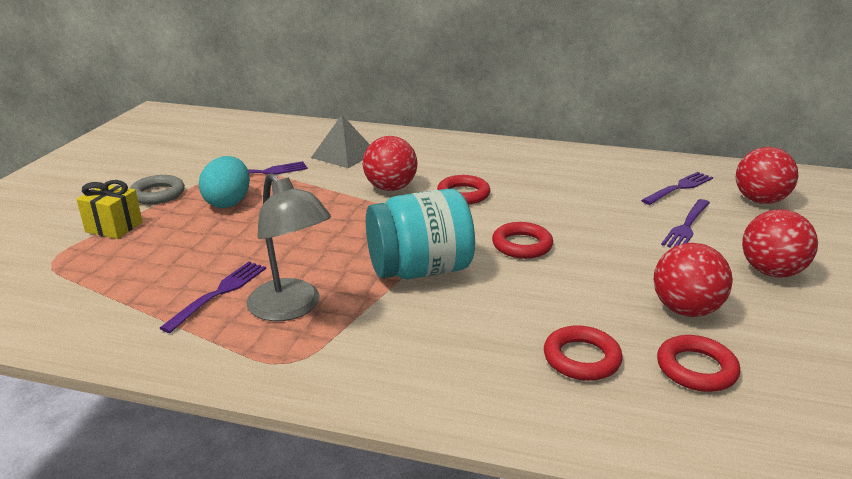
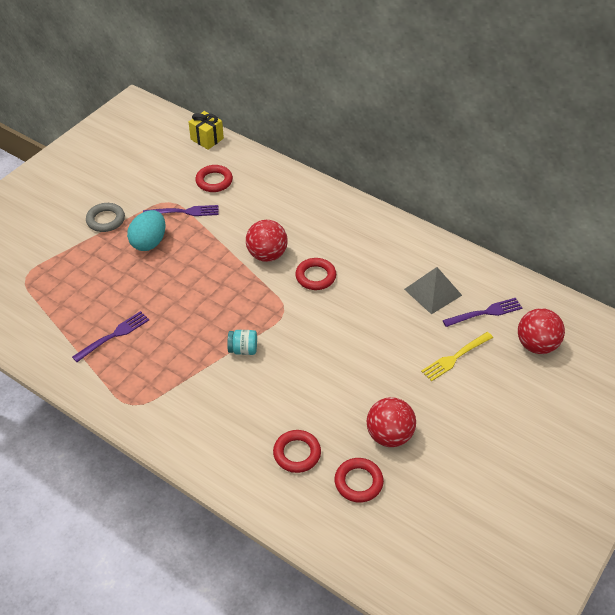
camera: 20 degrees right, 20 degrees up
yellow gift [76,180,143,239] -> yellow gift moved to [189,111,224,150]
grey lamp [246,173,331,321] -> none
grey pyramid [311,115,370,168] -> grey pyramid moved to [404,267,462,314]
turquoise jar [366,189,475,279] -> turquoise jar [227,330,257,355], size x0.44
red ring [492,222,553,259] -> red ring moved to [195,165,233,192]
purple fork [661,199,710,247] -> yellow fork [421,332,493,382]
red ball [742,209,818,277] -> none

